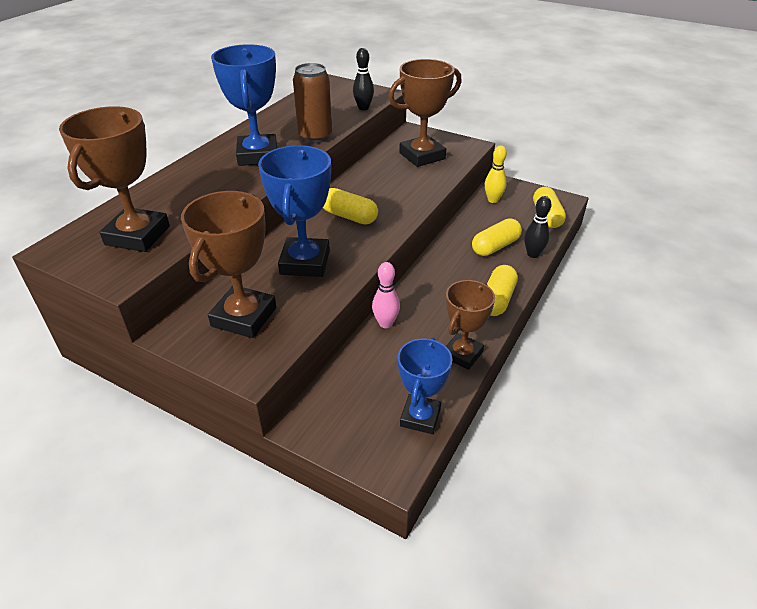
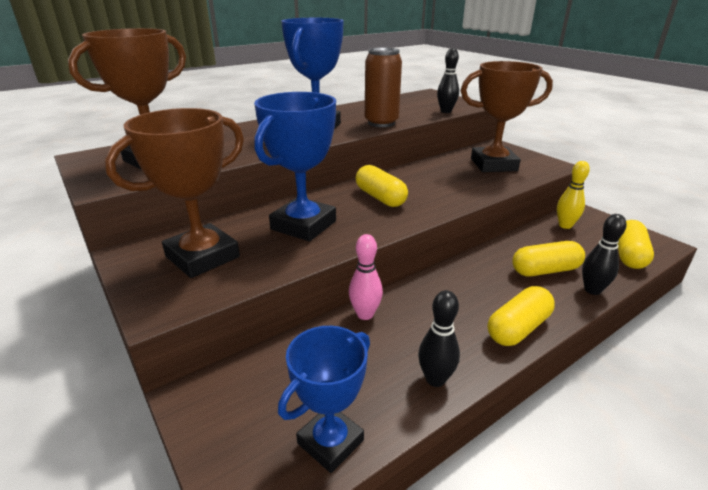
camera: 25 degrees right, 10 degrees down
brown trophy [446,280,495,370] -> black bowling pin [418,290,460,387]

